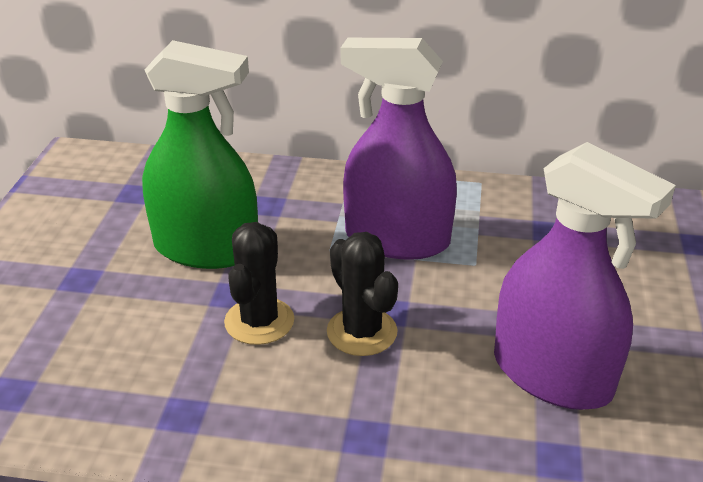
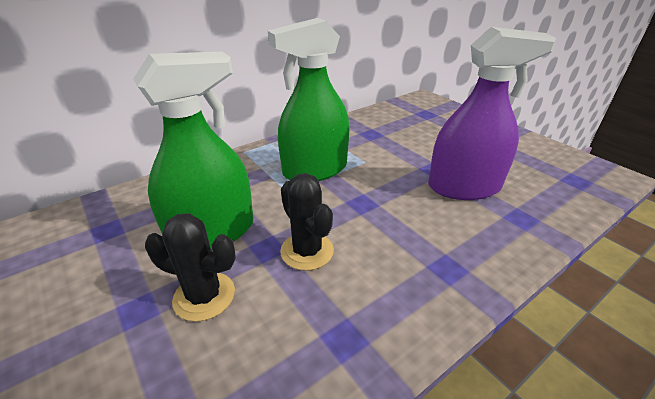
camera: 45 degrees left, 0 degrees up
black cactus [327,232,398,356] -> black cactus moved to [145,213,236,322]
purple spray bottle [341,38,457,260] -> green spray bottle [268,18,349,181]

